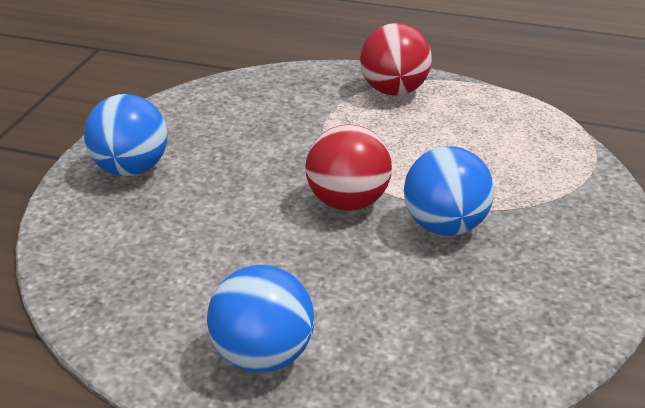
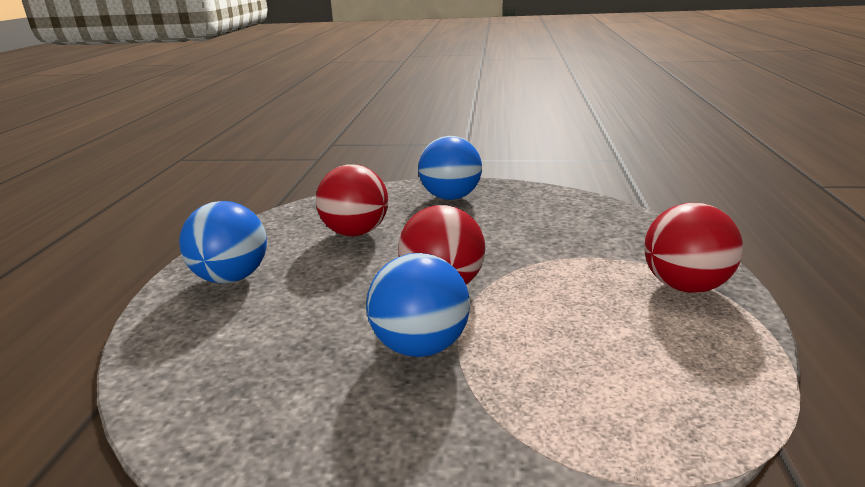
camera: 80 degrees right, 10 degrees down
none -> red ball [316,165,388,236]

